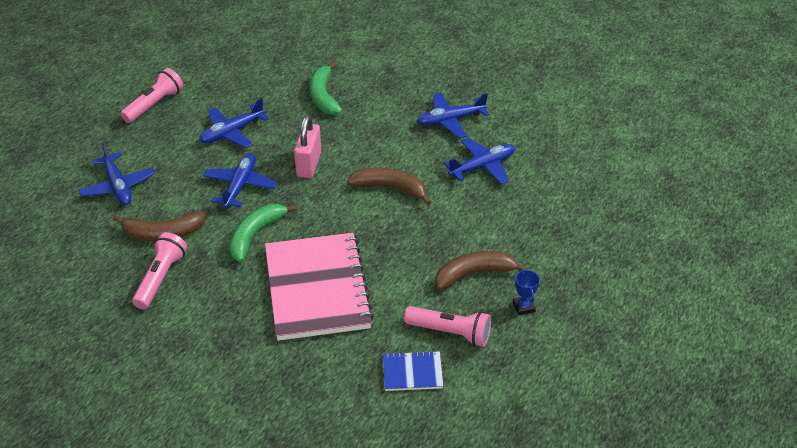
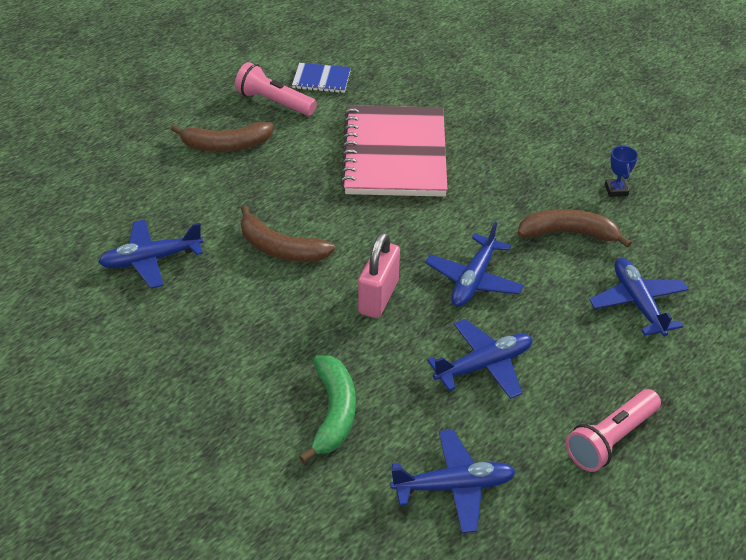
camera: 170 degrees left, 0 degrees up
pink flashlight [132,232,187,309] -> none
green banana [229,204,298,262] -> none
blue plane [417,93,489,138] -> blue plane moved to [390,430,516,533]
blue trophy [513,269,540,315] -> blue trophy moved to [605,145,638,197]

